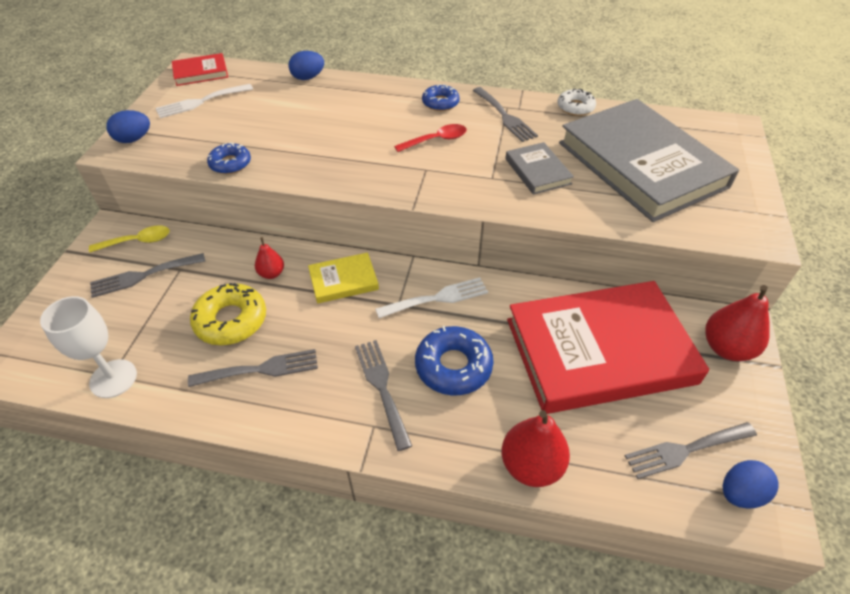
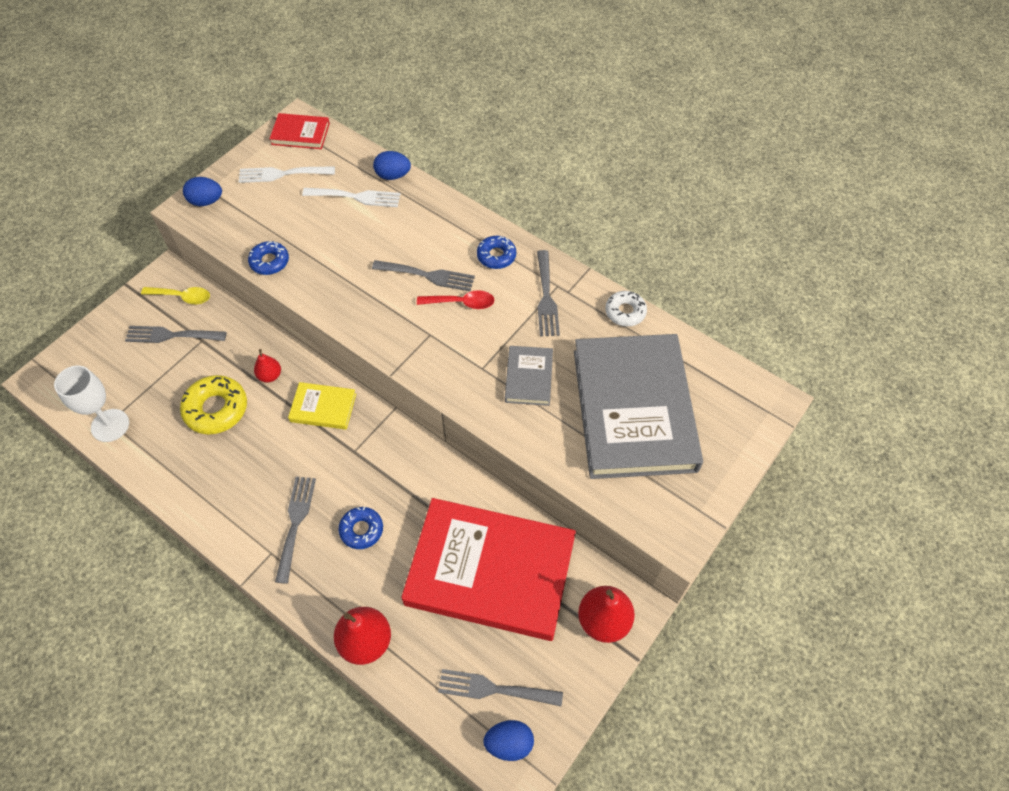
camera: 25 degrees right, 10 degrees up
grey fork [188,349,318,387] -> grey fork moved to [372,260,475,291]
white fork [375,277,488,318] -> white fork moved to [302,188,400,207]
blue donut [415,326,494,395] -> blue donut [339,507,383,549], size x0.63

